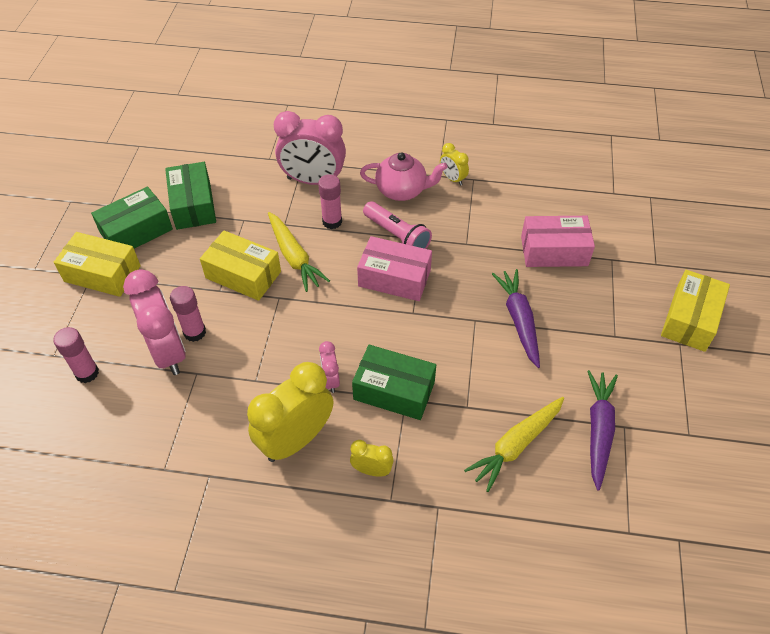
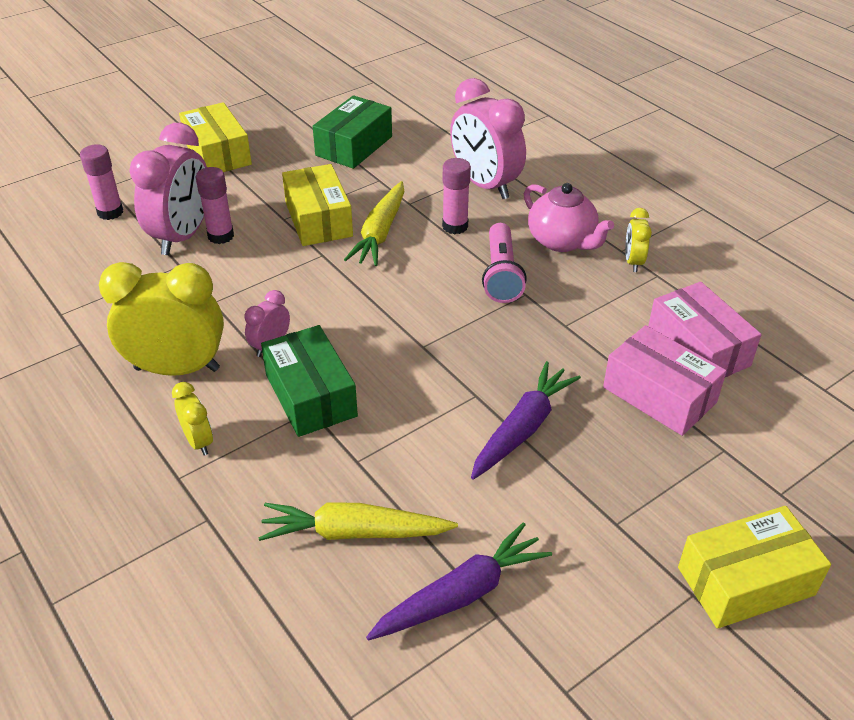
camera: 45 degrees right, 10 degrees down
green box [91,186,173,249] -> none
pink box [357,236,432,301] -> pink box moved to [648,282,762,377]

